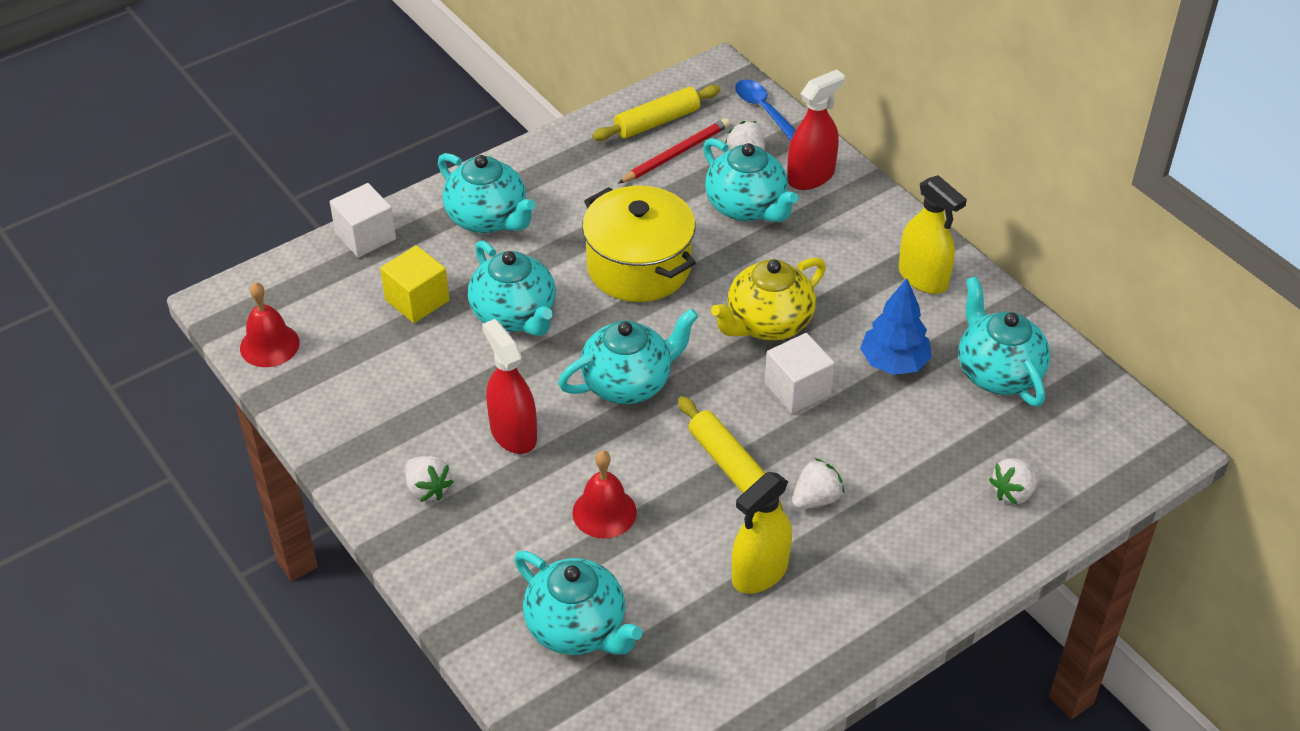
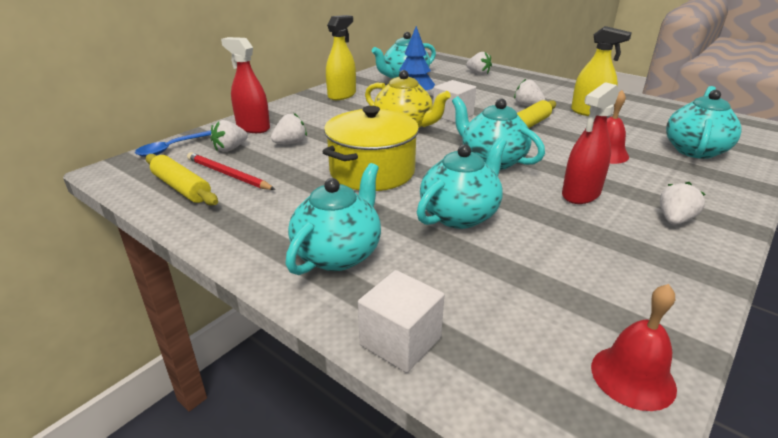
camera: 105 degrees left, 15 degrees down
yellow cube [380,245,450,323] -> none
turquoise teapot [703,138,799,222] -> white strawberry [271,113,307,144]

